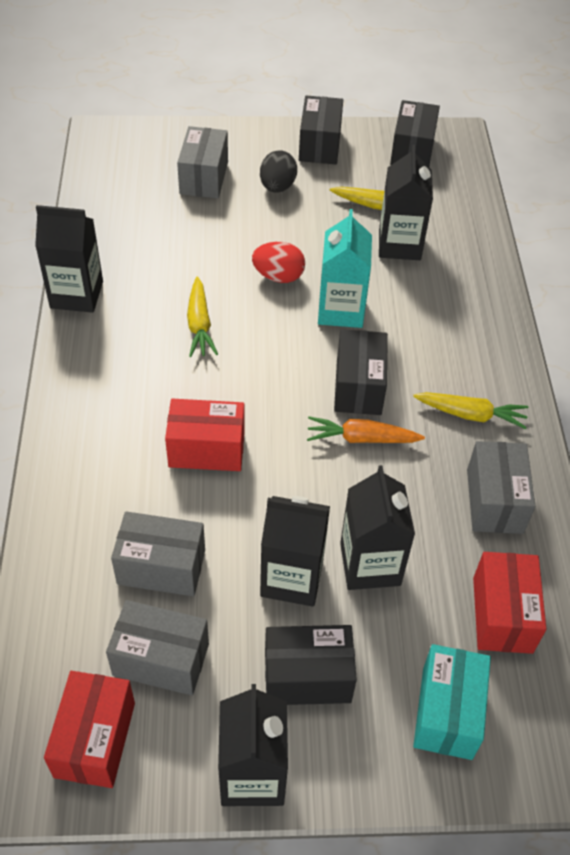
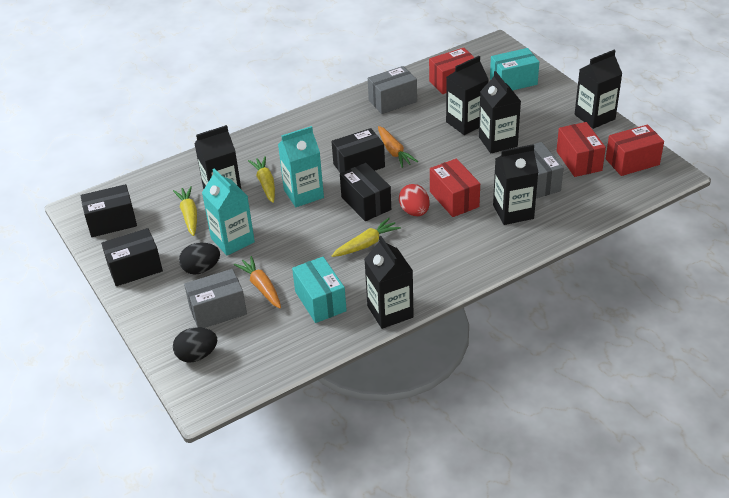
camera: 115 degrees left, 10 degrees down
grey box [106,600,209,695] -> red box [556,122,606,177]
red egg [252,242,305,283] -> red egg moved to [399,184,430,216]
black box [265,625,357,705] -> black box moved to [340,163,391,221]
yellow carrot [413,392,528,429] -> yellow carrot moved to [248,156,275,203]
none -> black egg [173,327,217,363]
none -> turquoise carton [202,169,255,256]
none -> orange carrot [234,256,281,308]
none -> turquoise box [292,257,347,323]
none -> black carton [493,144,539,225]

